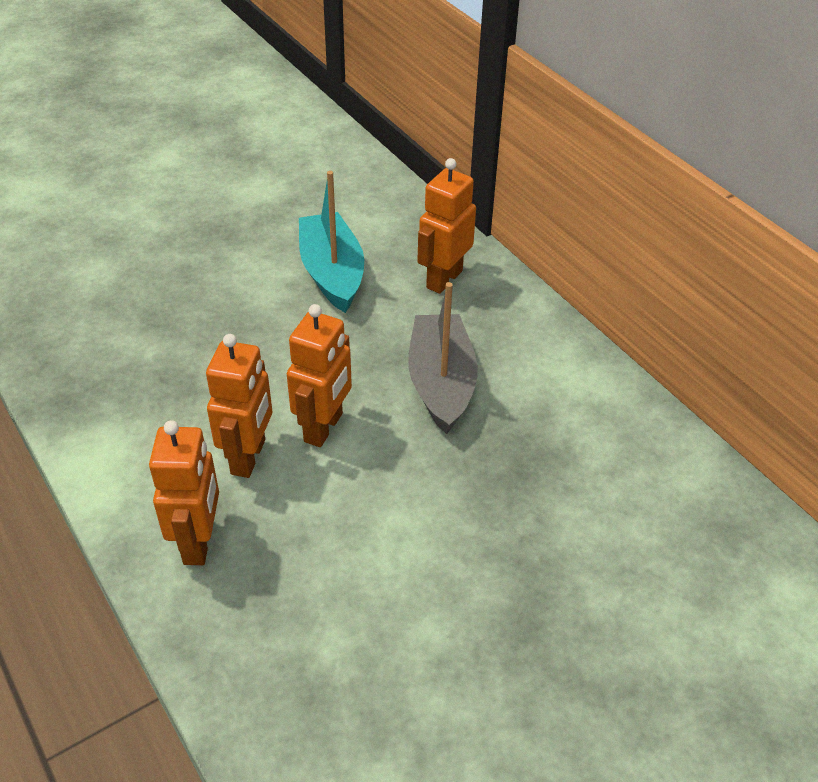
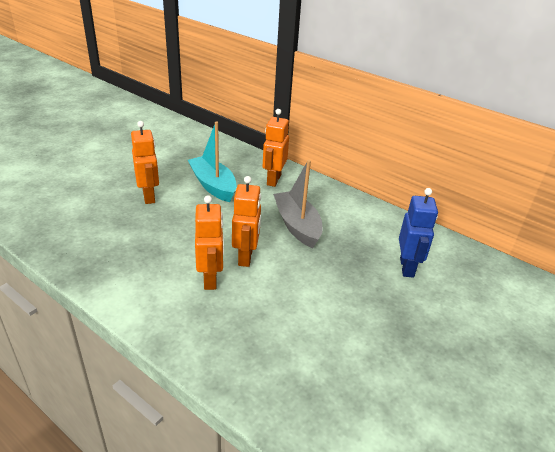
camera: 20 degrees left, 10 degrees down
orange robot [149,420,219,565] -> orange robot moved to [131,121,159,204]
none -> blue robot [399,188,438,278]

